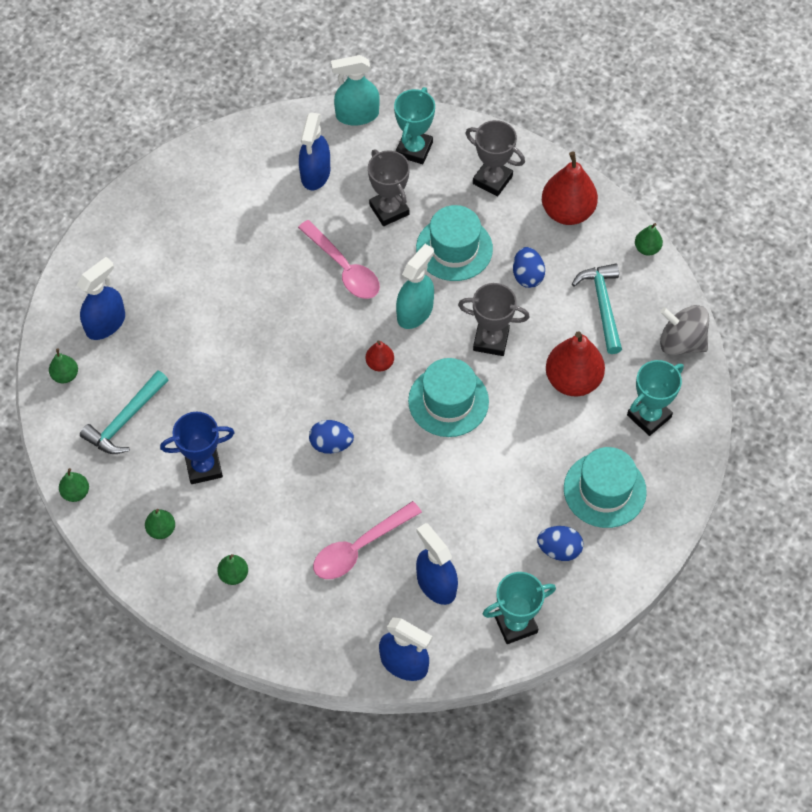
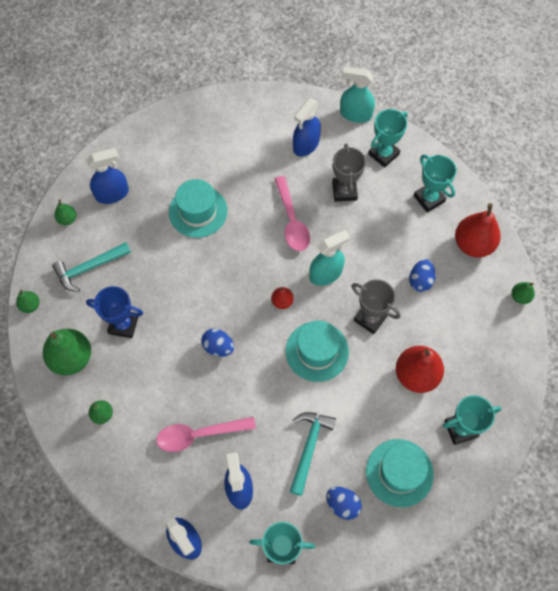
camera: 25 degrees right, 5 degrees up
green pear [145,509,175,539] -> green pear [43,329,91,375], size x2.02
turquoise hat [416,205,493,281] -> turquoise hat moved to [169,179,228,238]
grey trophy [466,120,525,197] -> turquoise trophy [414,154,457,212]
turquoise hammer [572,264,622,354] -> turquoise hammer moved to [290,412,336,496]
grey spinning top [660,305,709,355] -> none

